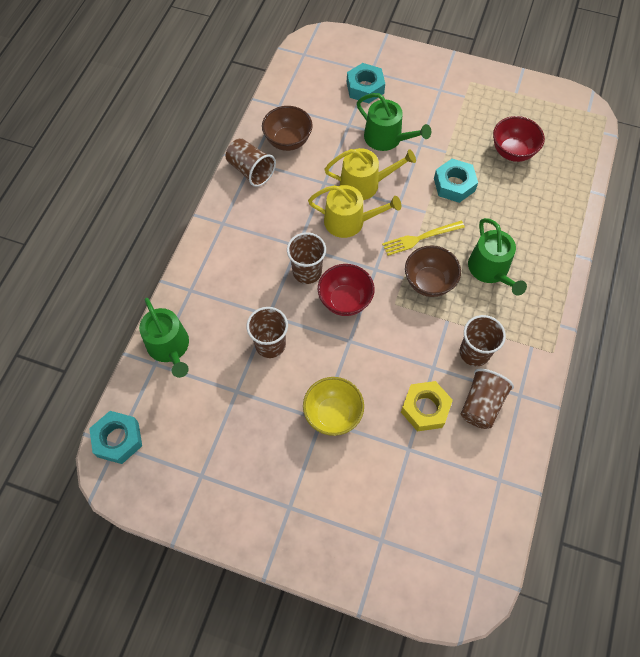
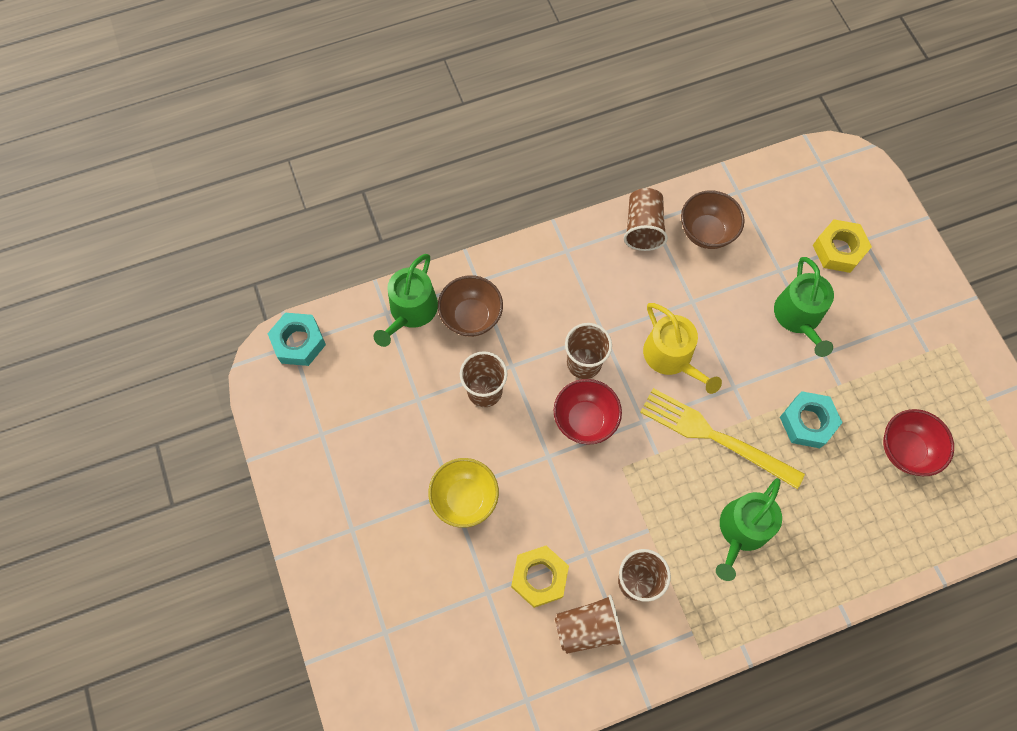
camera: 50 degrees right, 5 degrees up
yellow watering can [325,148,416,200] -> none
turquoise nut [347,63,385,103] -> yellow nut [813,219,872,273]
yellow fork [382,221,465,256] -> yellow fork [640,388,805,489], size x1.58
brown bowl [405,246,461,297] -> brown bowl moved to [438,275,503,337]

